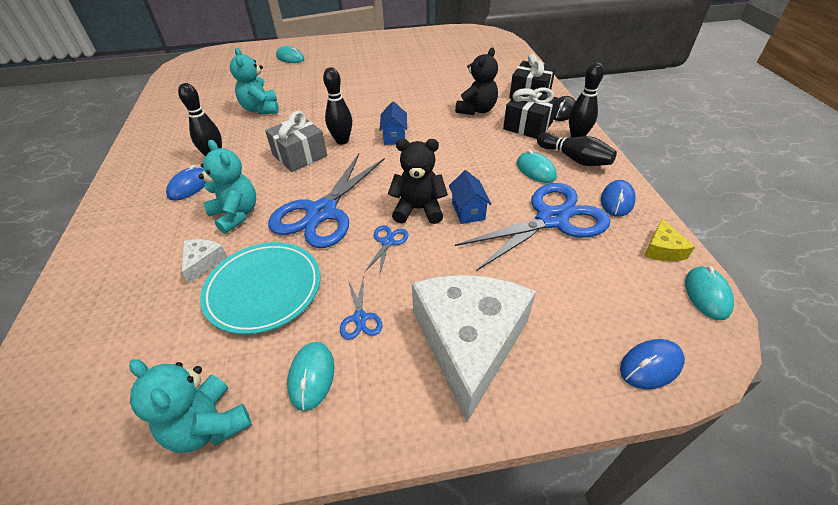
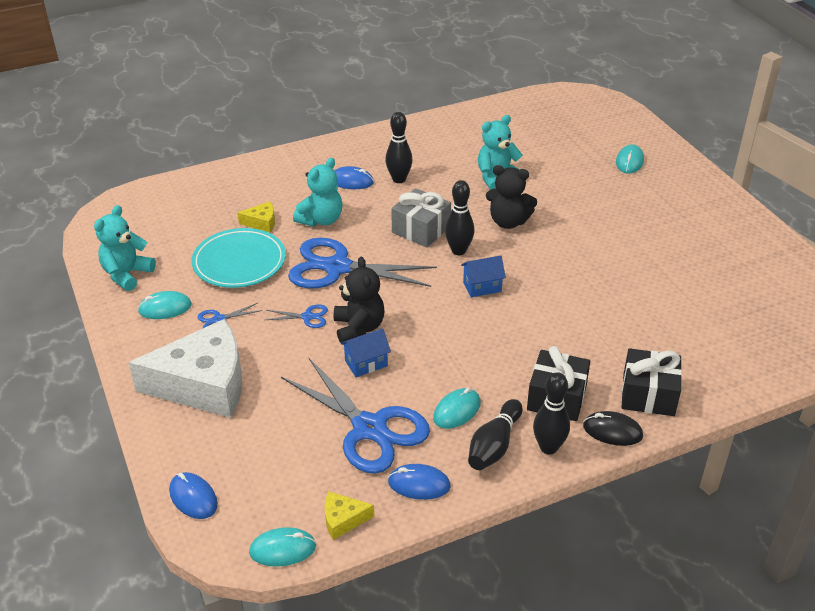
camera: 75 degrees right, 5 degrees down
white cheese [182,239,227,283] -> yellow cheese [238,201,275,233]
black teddy bear [455,48,498,115] -> black teddy bear moved to [486,165,537,229]

